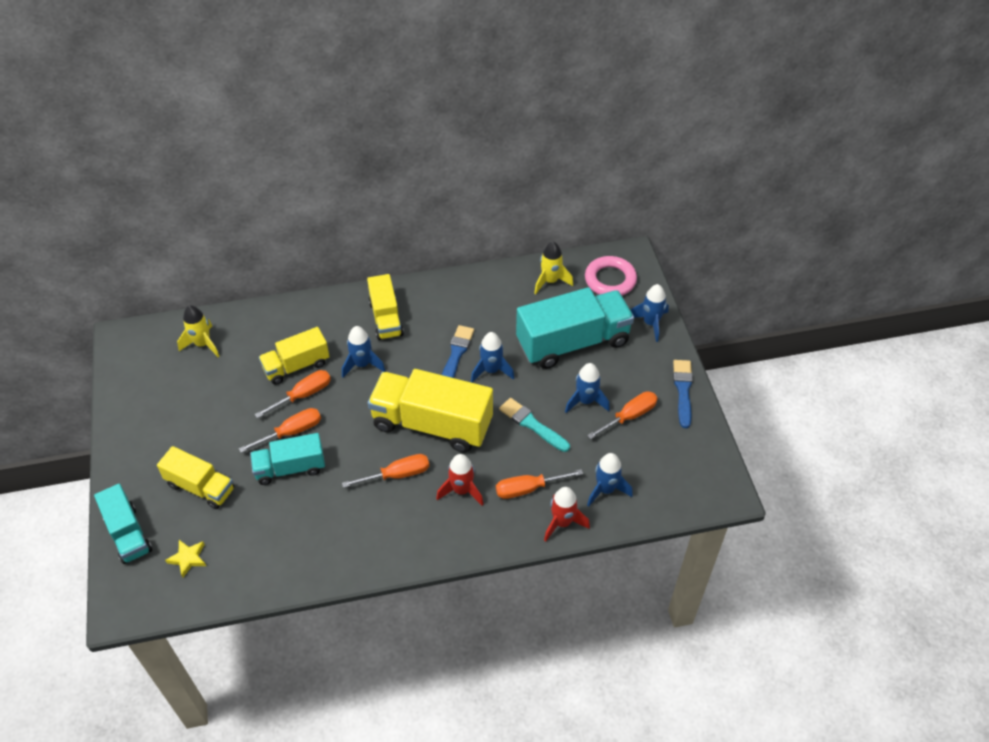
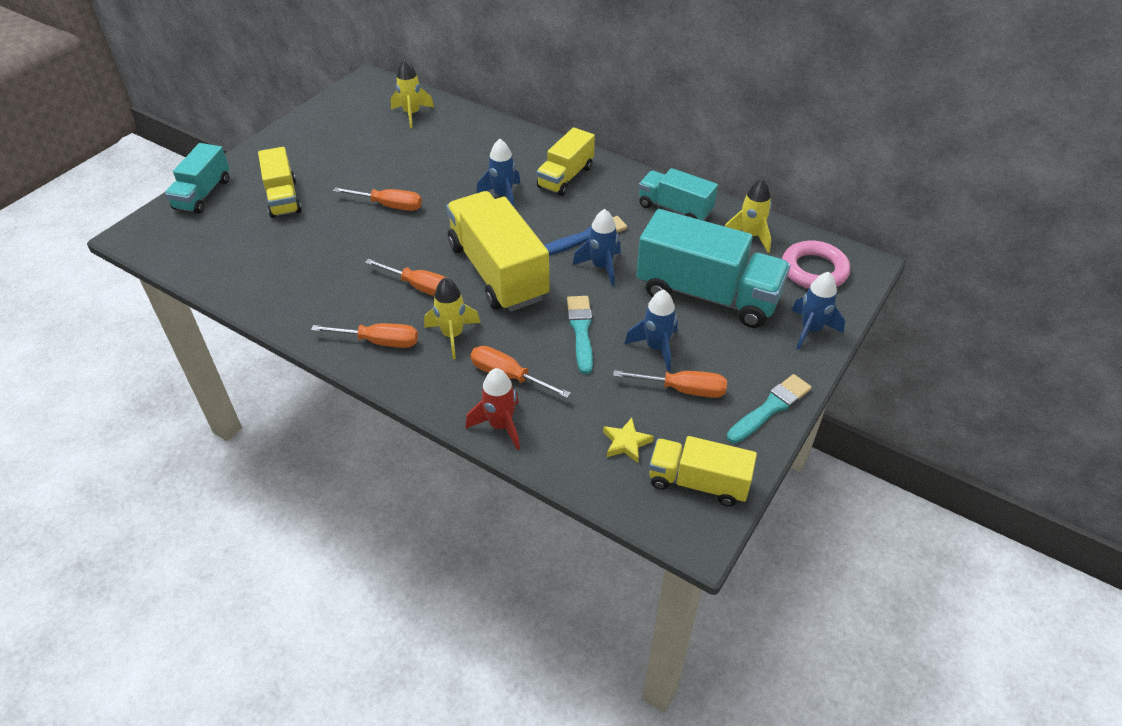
camera: 45 degrees right, 5 degrees down
yellow star [165,540,206,578] -> yellow star moved to [603,418,654,463]
turquoise truck [250,433,325,485] -> turquoise truck moved to [639,168,718,221]
orange screwdriver [254,370,331,418] -> orange screwdriver moved to [311,323,418,348]
yellow truck [259,327,330,385] -> yellow truck moved to [649,436,757,507]
red rocket [436,454,484,506] -> yellow rocket [424,277,480,359]
blue rocket [587,453,633,507] -> none
blue brush [673,360,693,428] -> turquoise brush [727,374,812,443]

